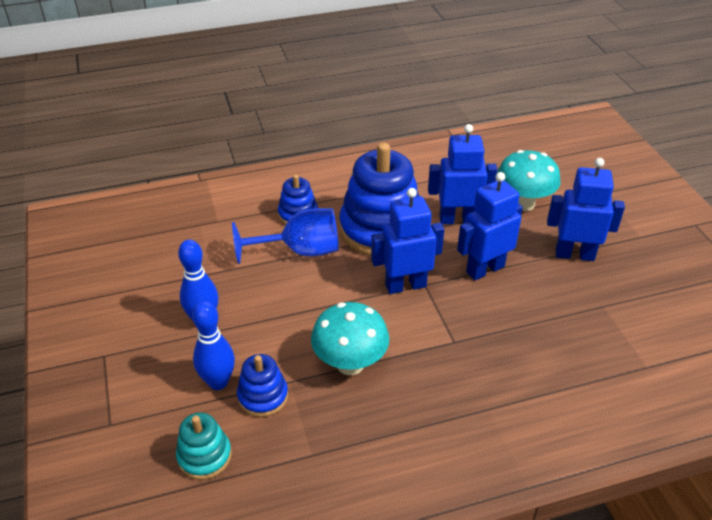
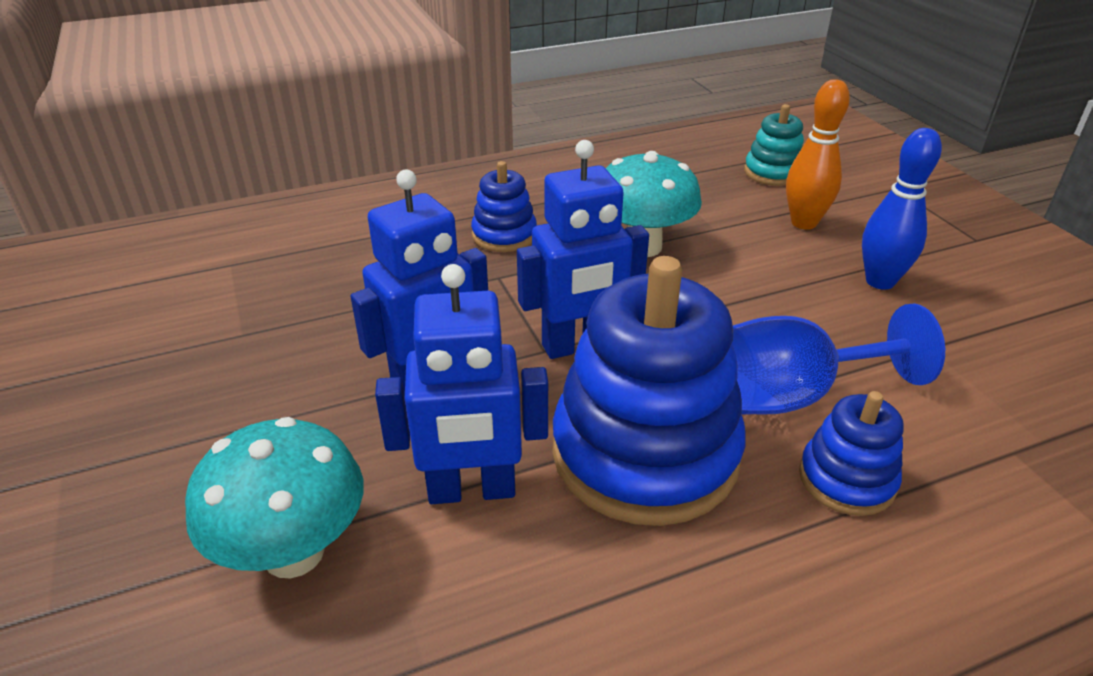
camera: 175 degrees right, 5 degrees down
blue bowling pin [192,301,235,390] -> orange bowling pin [786,79,850,230]
blue stacking toy [237,354,288,417] -> blue stacking toy moved to [471,161,537,252]
blue robot [547,158,625,261] -> none

